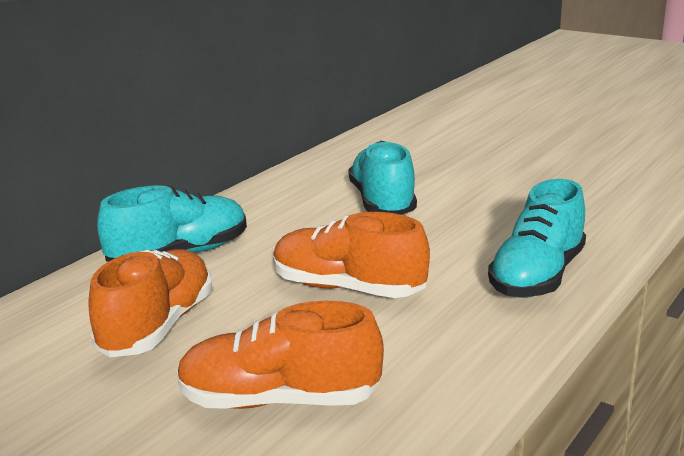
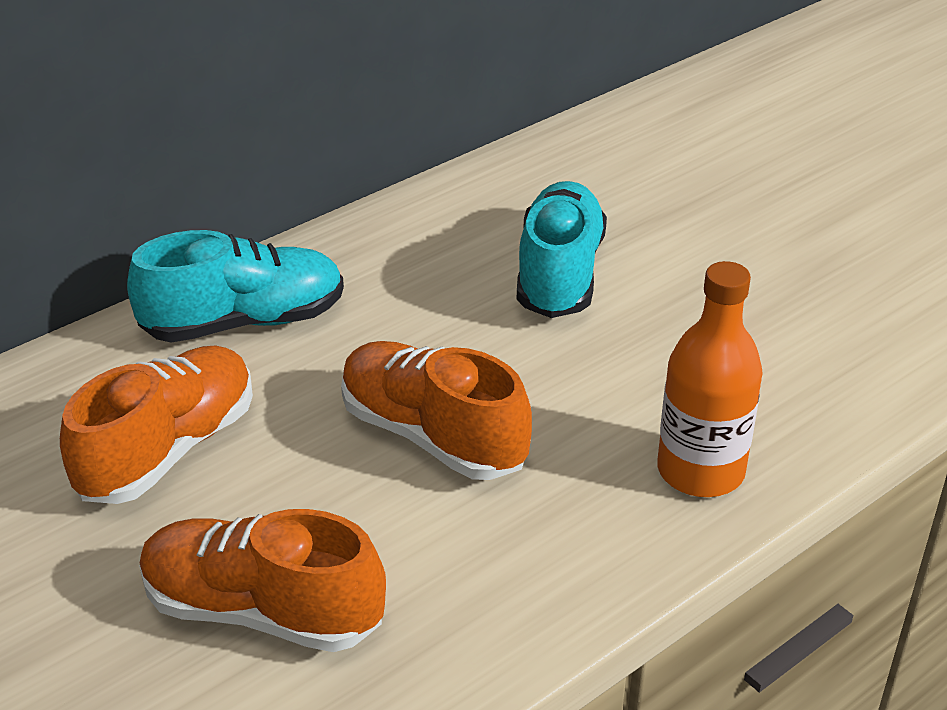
camera: 15 degrees right, 15 degrees up
turquoise shoe [488,179,586,298] -> orange bottle [657,261,763,497]

